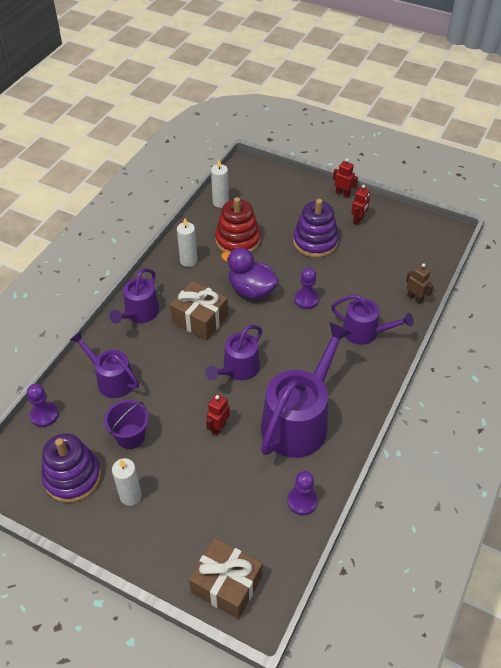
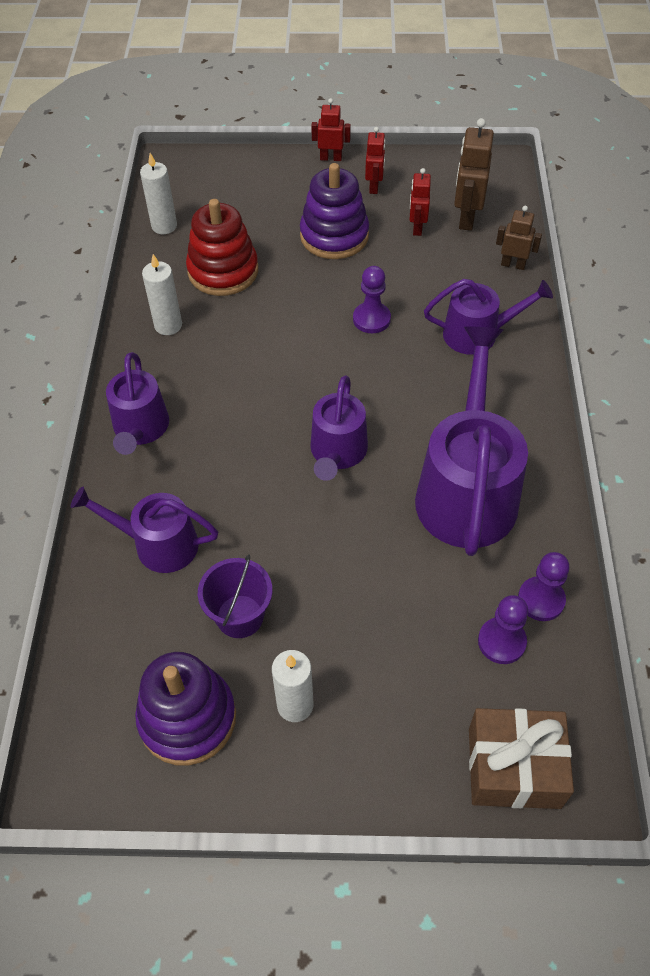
camera: 25 degrees left, 5 degrees up
purple pawn [27,384,59,427] -> purple pawn moved to [478,595,528,664]
brown gift [170,281,228,340] -> none
red robot [206,394,230,436] -> red robot moved to [410,168,431,236]
purple duck [221,248,279,299] -> none
none -> brown robot [454,118,494,231]

